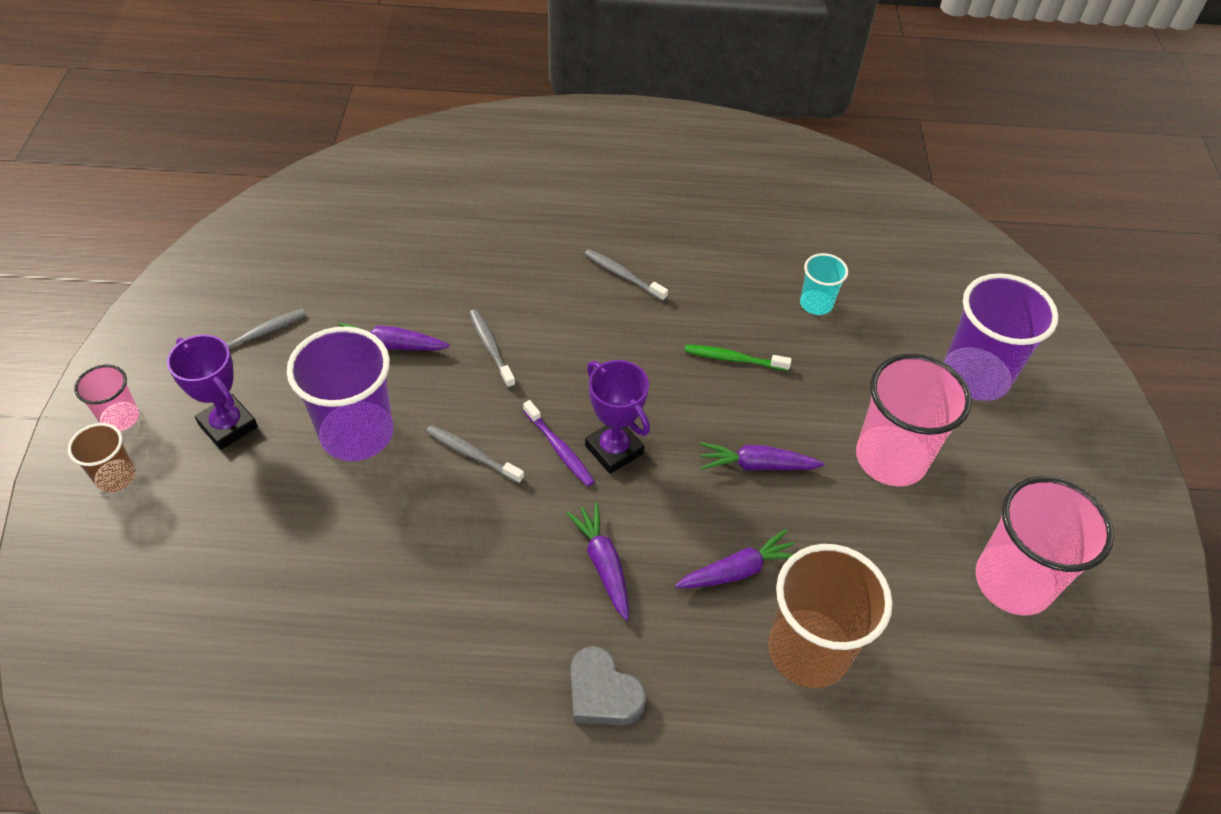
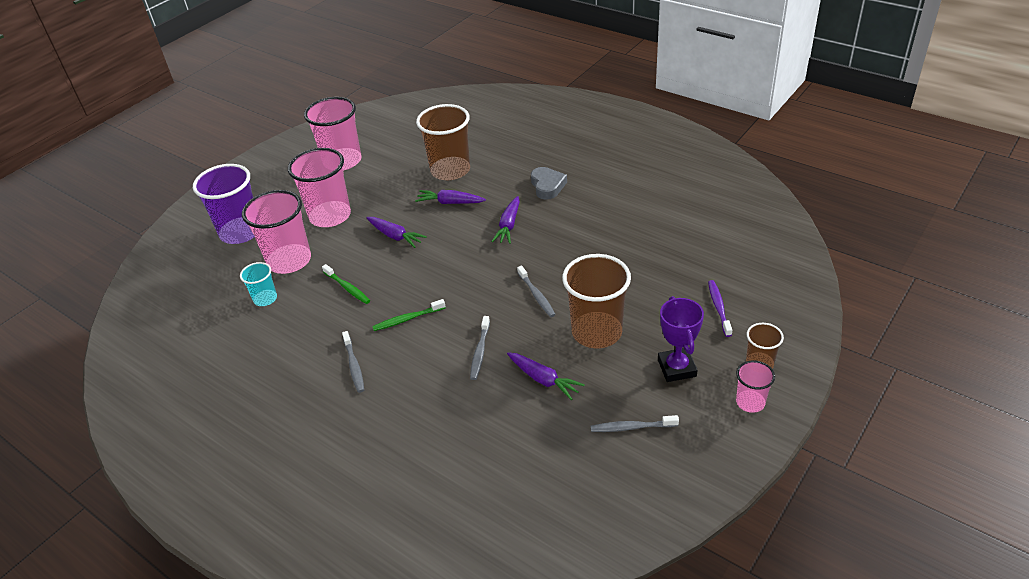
camera: 140 degrees left, 10 degrees down
purple cup [287,326,393,461] -> brown cup [562,254,631,348]
purple toothbrush [523,400,595,487] -> purple toothbrush moved to [708,280,732,337]
purple trophy [585,360,650,474] -> none
none -> pink cup [242,190,311,274]
none -> green toothbrush [372,299,446,331]

